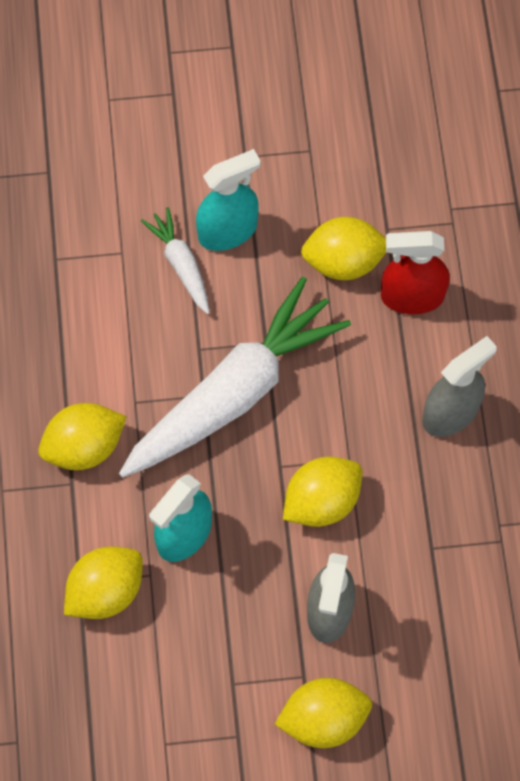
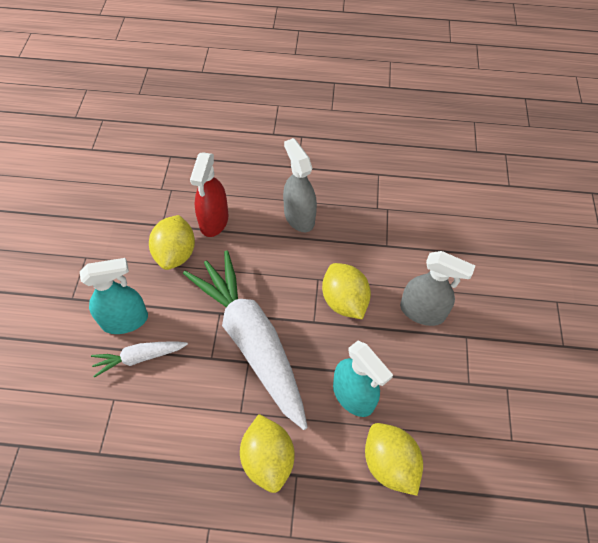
camera: 80 degrees left, 10 degrees down
turquoise spray bottle [196,149,261,251] -> turquoise spray bottle turned 90 degrees clockwise [80,258,148,334]
yellow lemon [275,678,372,748] -> none

